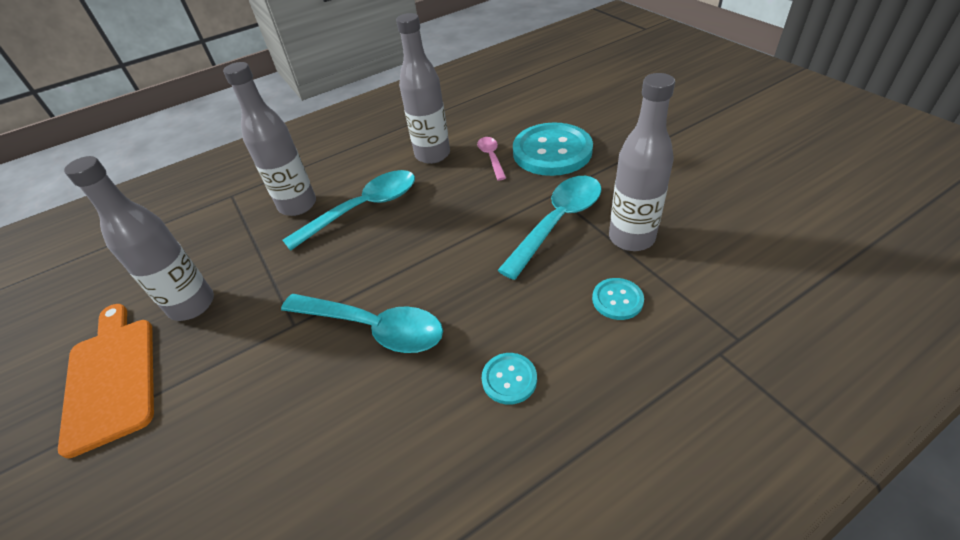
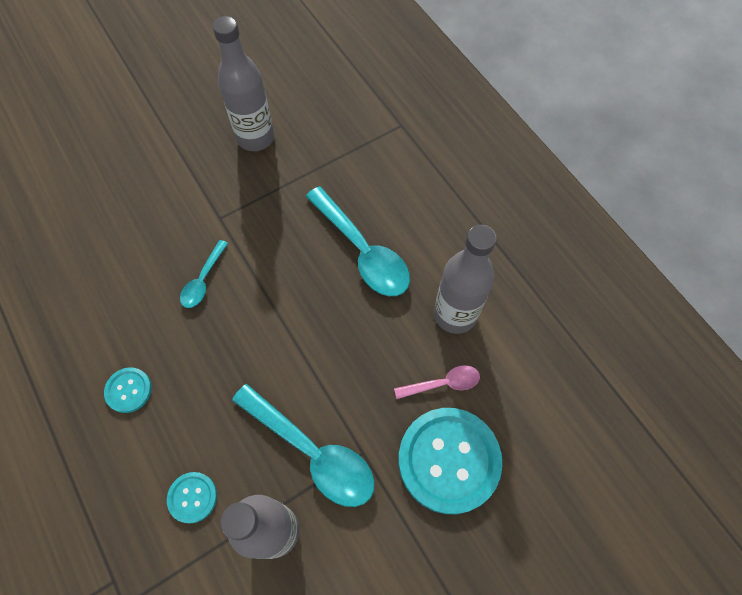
camera: 85 degrees right, 20 degrees up
orange cutting board [58,304,154,458] -> none
grey bottle [223,62,316,216] -> none
turquoise spoon [281,294,443,353] -> turquoise spoon [180,240,228,308], size x0.53

